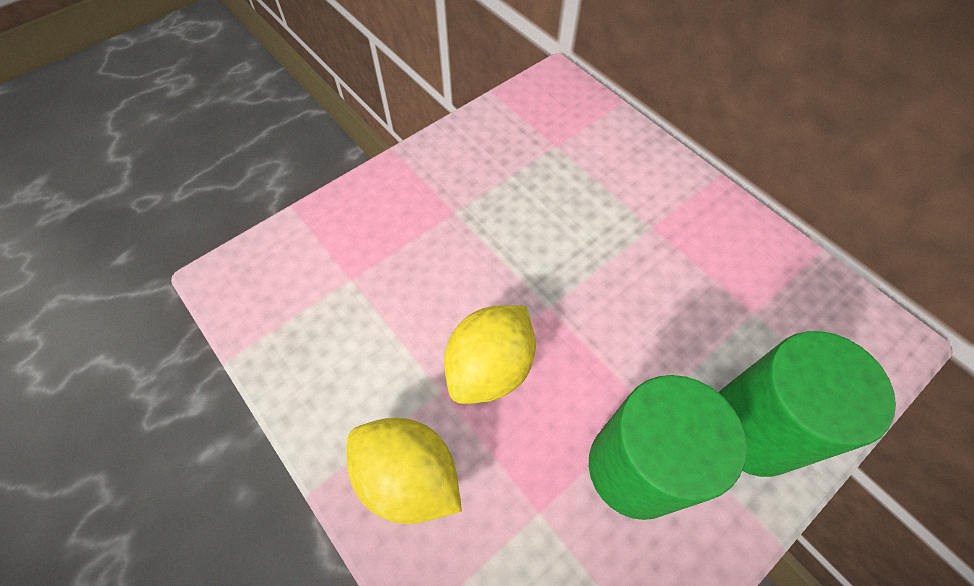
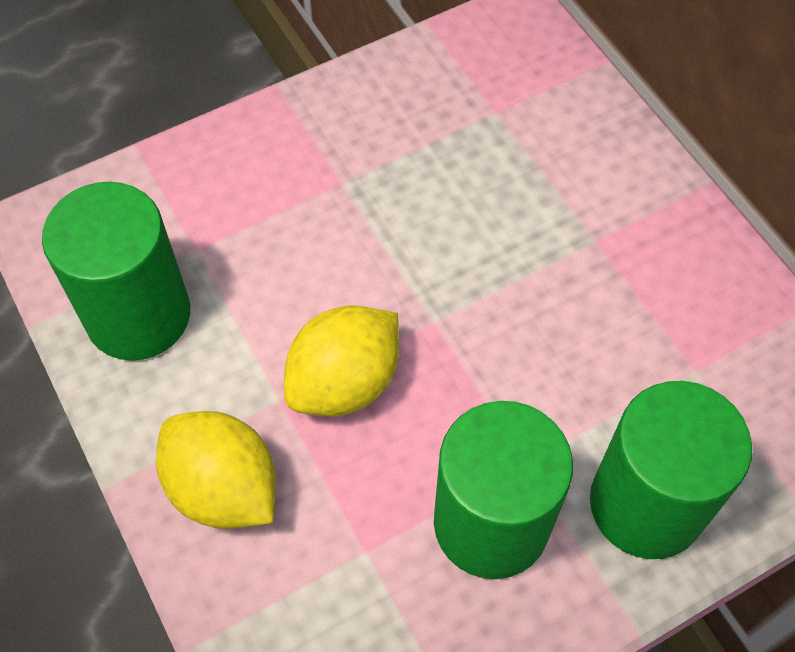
camera: 10 degrees right, 0 degrees up
none -> green cylinder [42,182,190,361]

